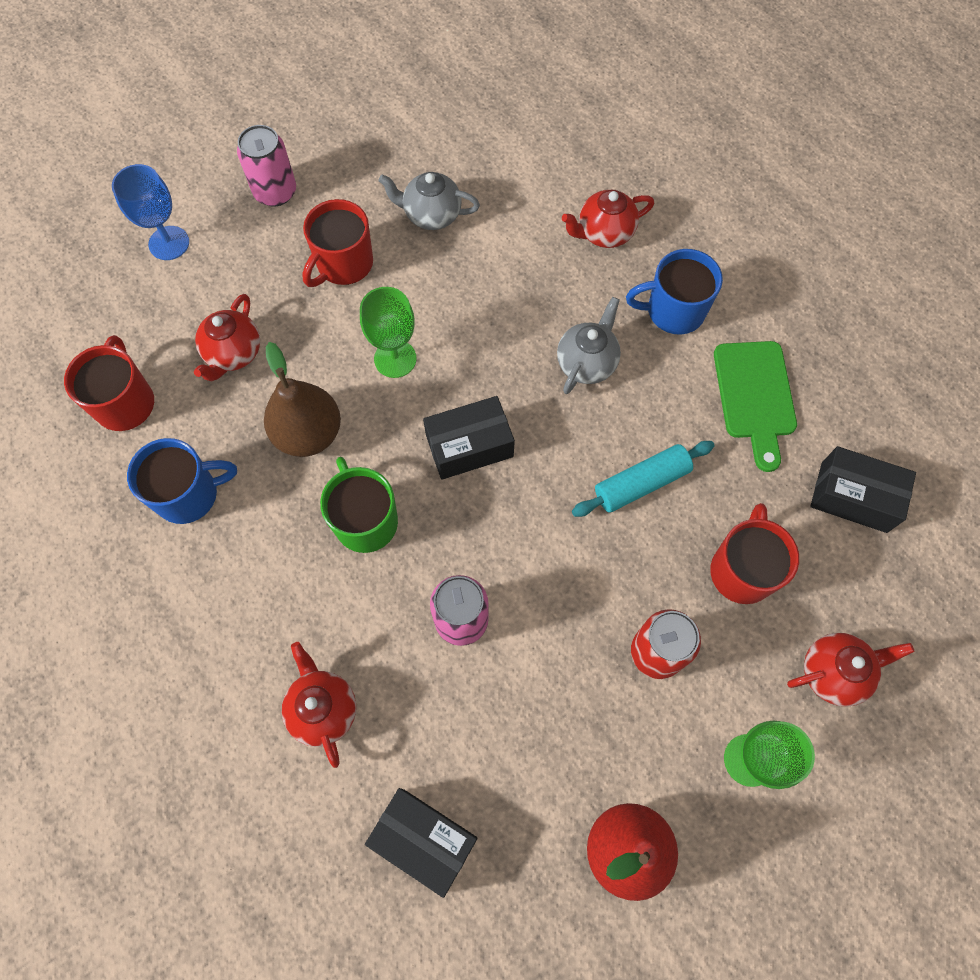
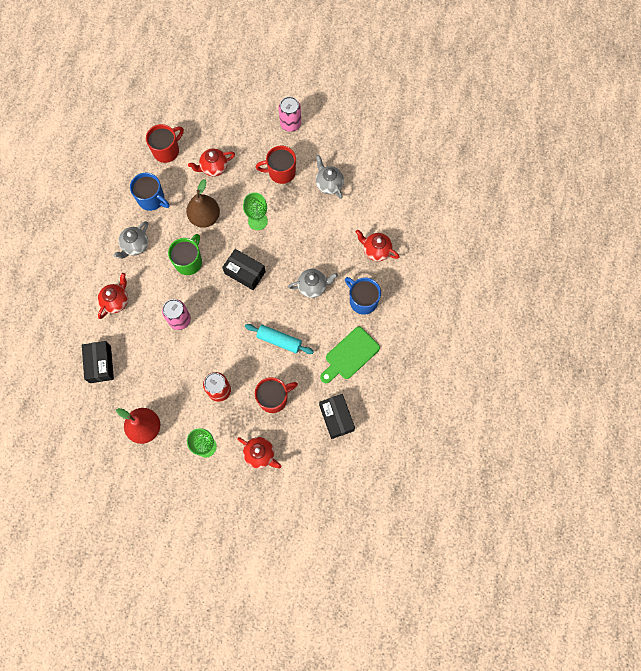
camera: 50 degrees right, 5 degrees up
blue goblet [112,164,189,260] -> none
none -> grey teapot [114,221,148,259]

